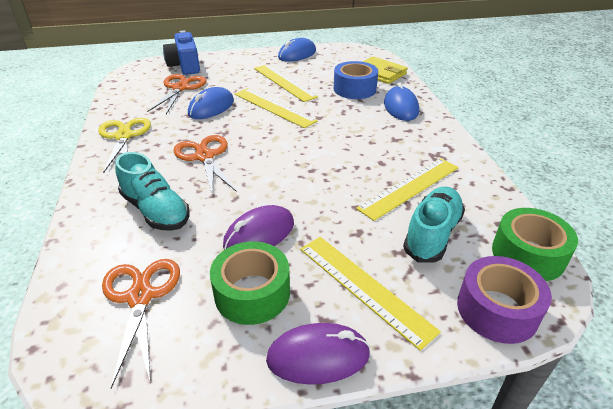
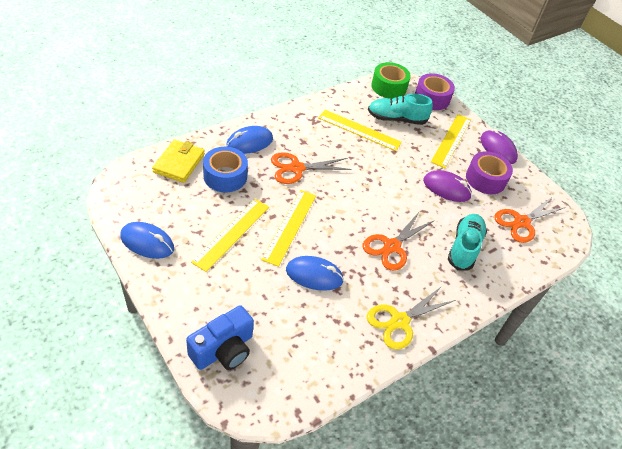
camera: 120 degrees left, 10 degrees up
orange scissors [147,74,206,114] -> orange scissors moved to [271,152,352,184]
green tape [210,241,290,325] -> purple tape [466,151,513,194]

